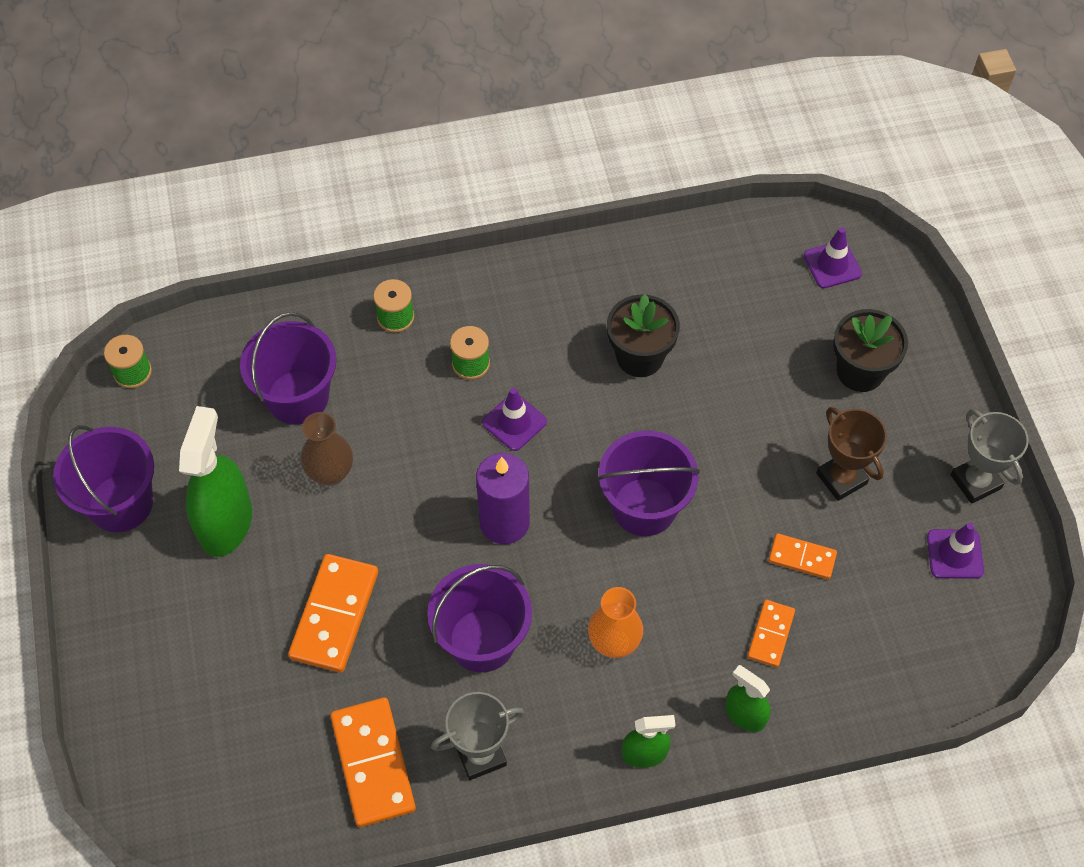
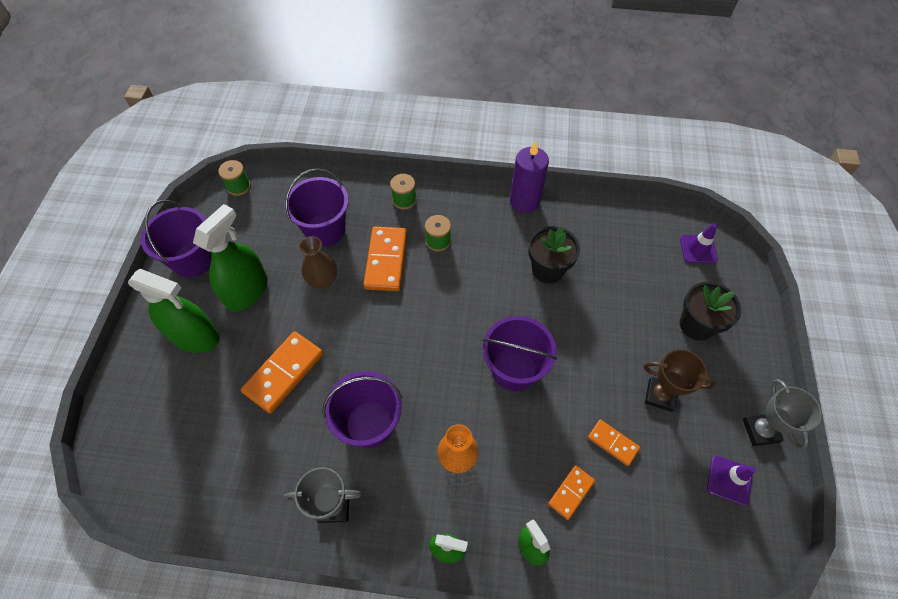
camera: 20 degrees right, 0 degrees up
orange domino [330,697,416,827] -> orange domino moved to [363,226,407,291]
purple candle [476,453,530,544] -> purple candle moved to [510,141,549,213]
purple traffic cone [482,388,547,451] -> none
brown trophy [816,407,887,501] -> brown trophy turned 60 degrees counterclockwise [644,349,715,412]
none -> green spray bottle [128,269,220,353]

